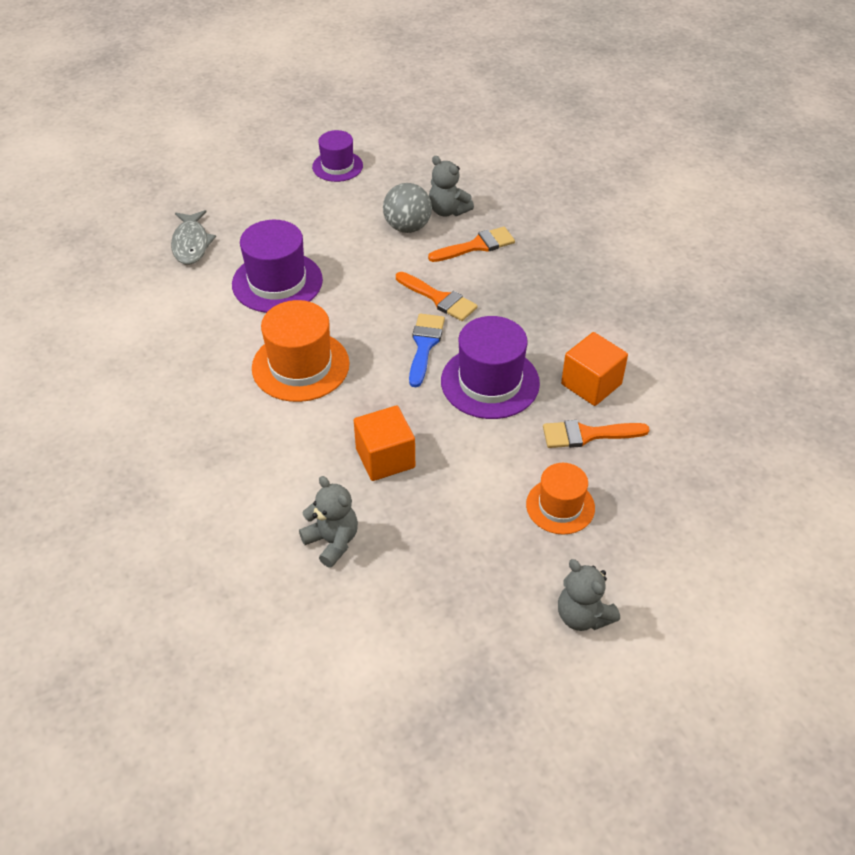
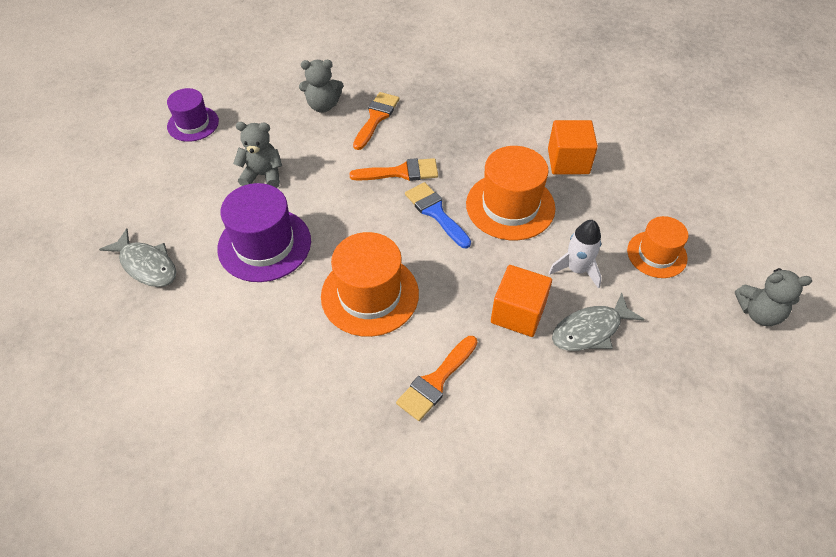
camera: 45 degrees left, 5 degrees up
grey teddy bear [299,476,358,568] -> grey teddy bear moved to [233,122,282,188]
grey ball [383,183,432,233] -> none
purple hat [441,316,540,419] -> orange hat [466,146,555,240]
orange brush [543,420,650,448] -> orange brush moved to [396,336,477,421]
none -> white rocket [549,220,602,289]
none -> grey fish [552,293,645,351]

